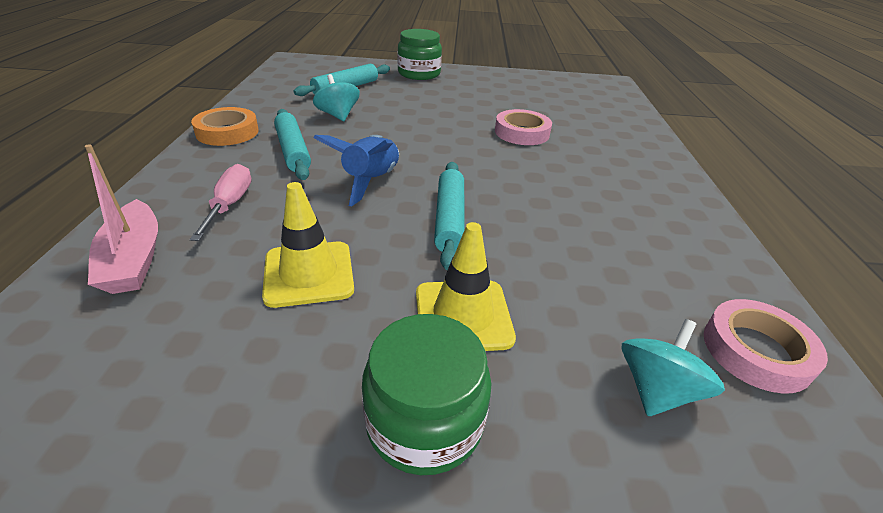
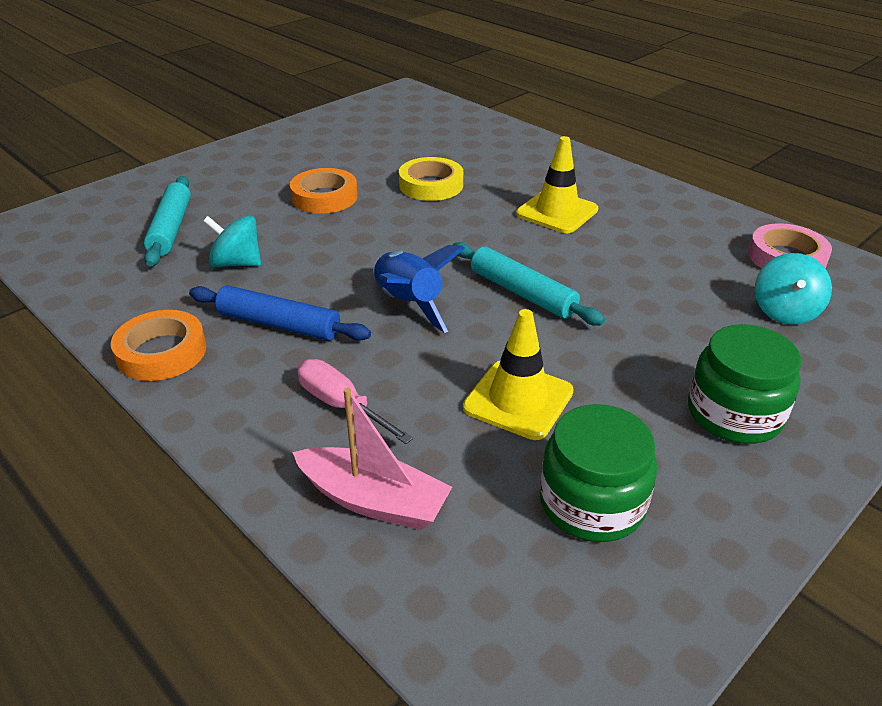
camera: 45 degrees left, 0 degrees up
turquoise rolling pin [274,109,311,180] -> blue rolling pin [189,285,371,341]
green jar [397,29,442,80] -> green jar moved to [540,404,657,542]
yellow traffic cone [416,222,516,351] -> yellow traffic cone moved to [516,136,598,233]
pink tape [495,109,552,145] -> yellow tape [399,157,463,201]
turquoise spinning top [622,319,725,416] -> turquoise spinning top turned 150 degrees counterclockwise [755,253,832,325]
none -> orange tape [290,168,358,214]

